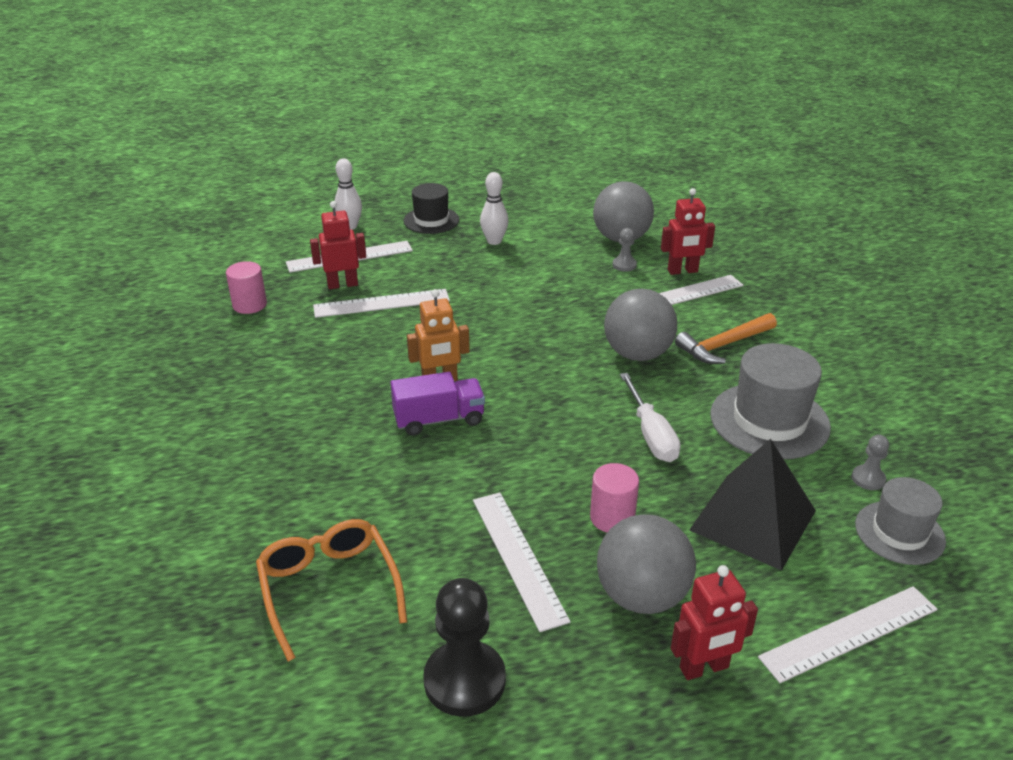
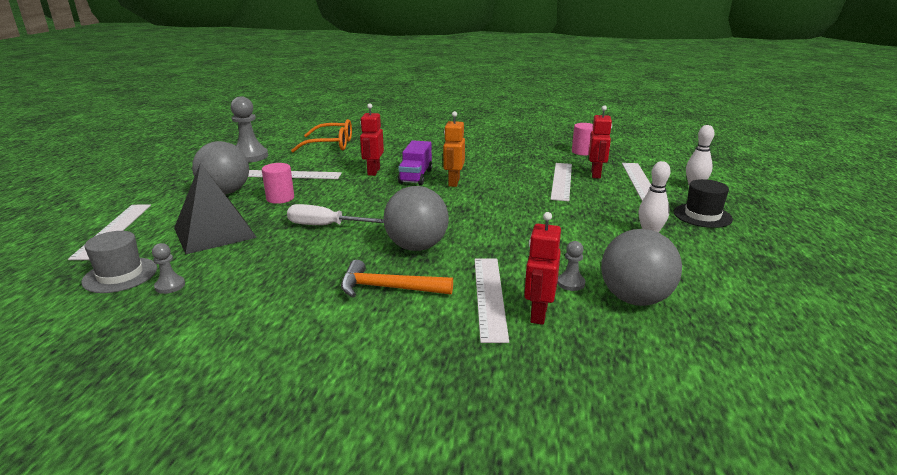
camera: 115 degrees right, 10 degrees down
black pawn [424,578,506,717] -> grey pawn [231,97,268,163]
red robot [671,565,758,680] -> red robot moved to [360,103,384,176]
orange hammer [675,313,777,364] -> orange hammer turned 75 degrees counterclockwise [341,260,453,297]
grey hat [710,343,831,459] -> none

